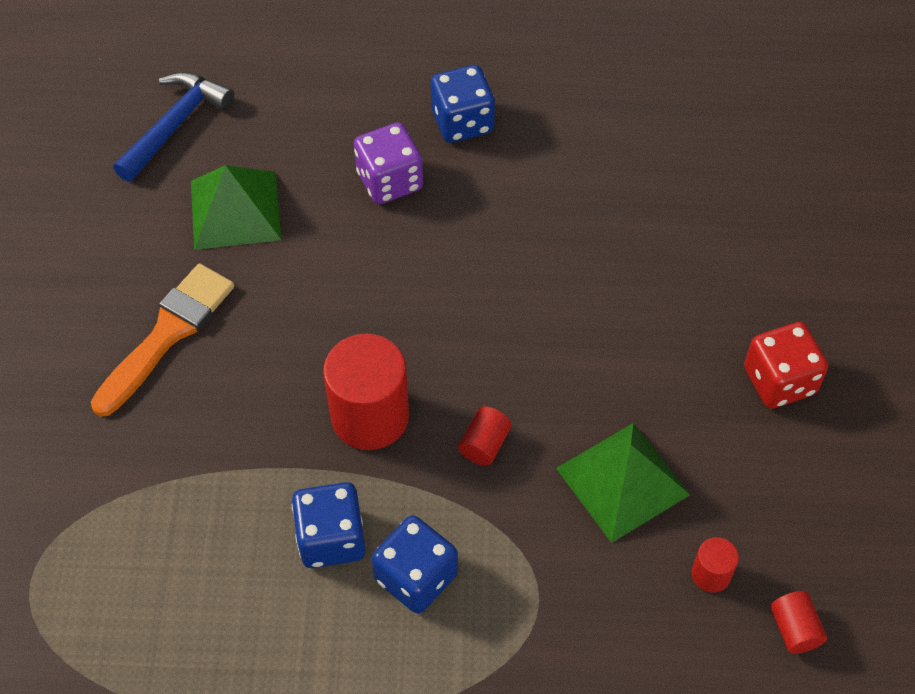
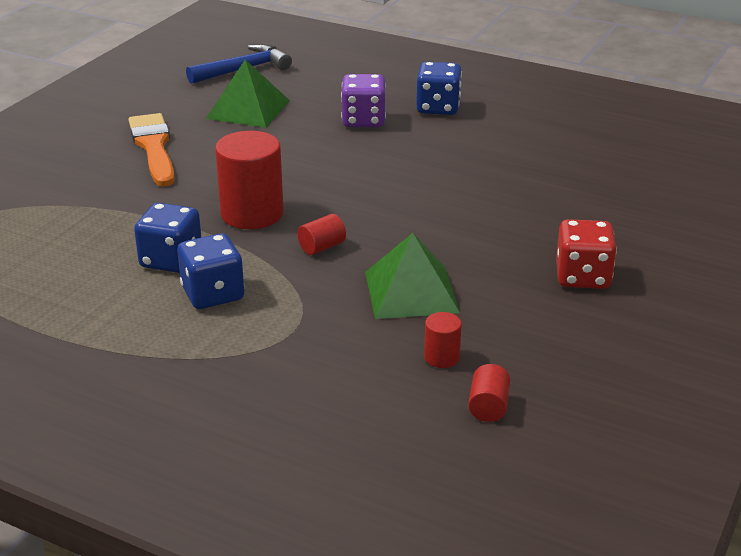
camera: 25 degrees right, 25 degrees down
orange brush [91,263,234,417] -> orange brush turned 75 degrees counterclockwise [128,113,175,187]

